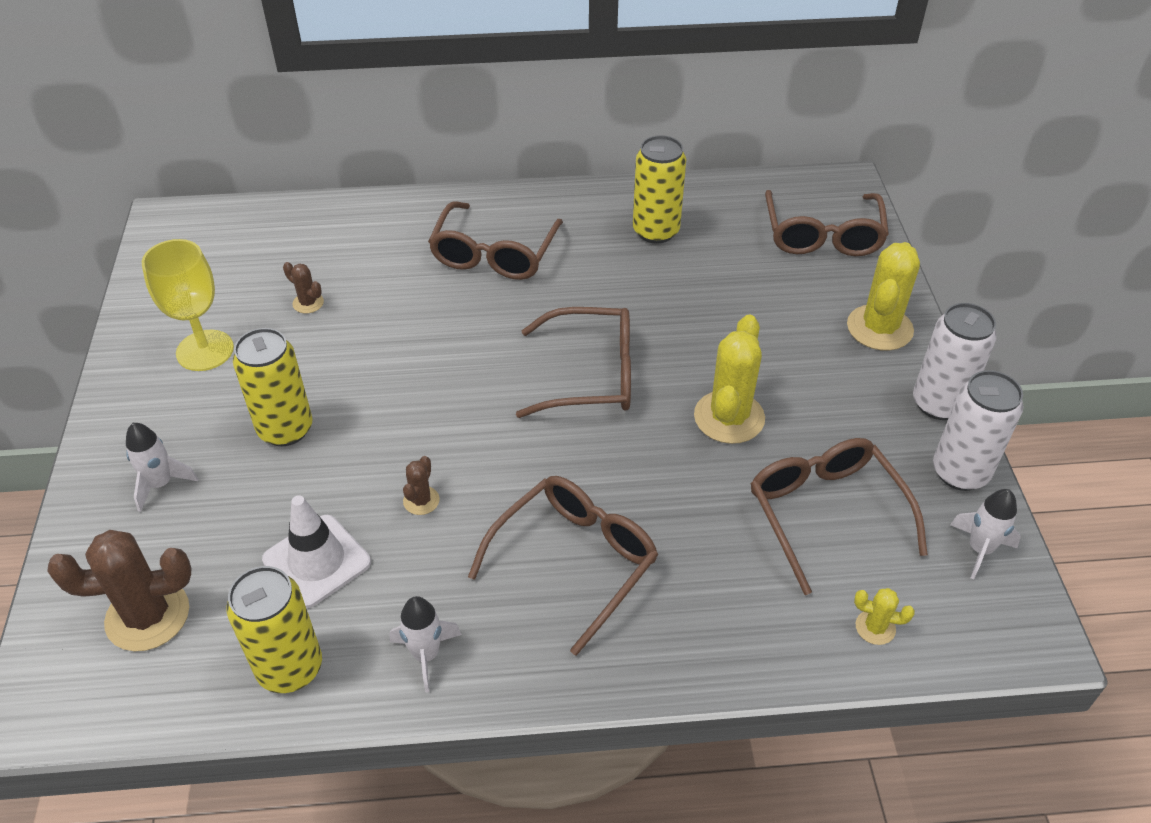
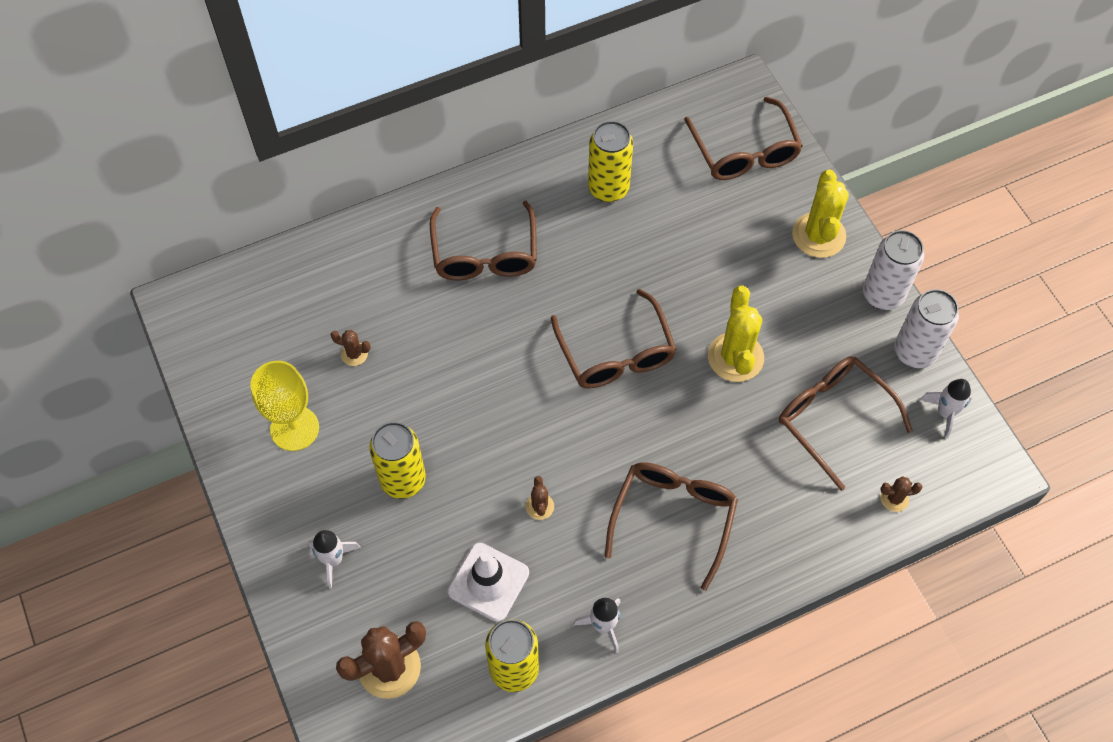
camera: 20 degrees left, 15 degrees up
brown glasses [516,307,631,418] -> brown glasses turned 90 degrees clockwise [551,289,676,388]
yellow cactus [854,588,915,645] -> brown cactus [880,476,923,512]

